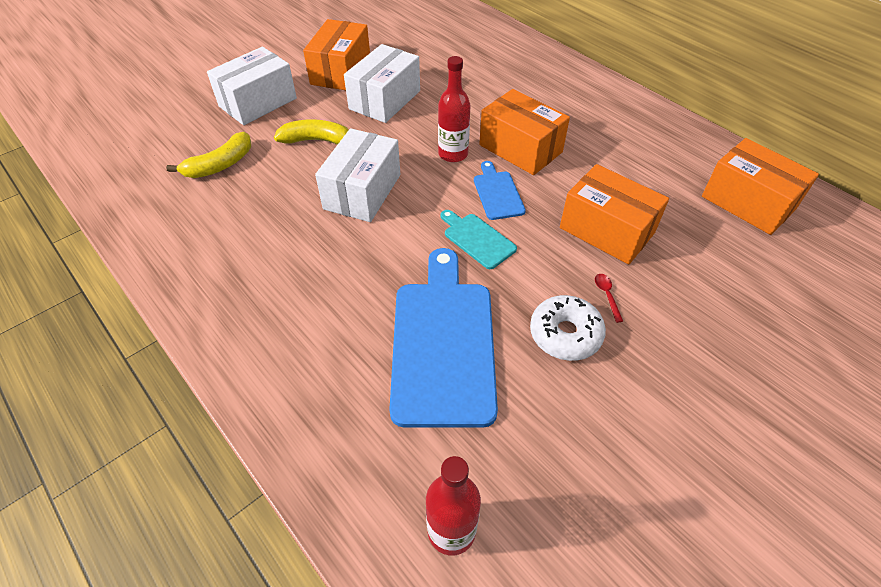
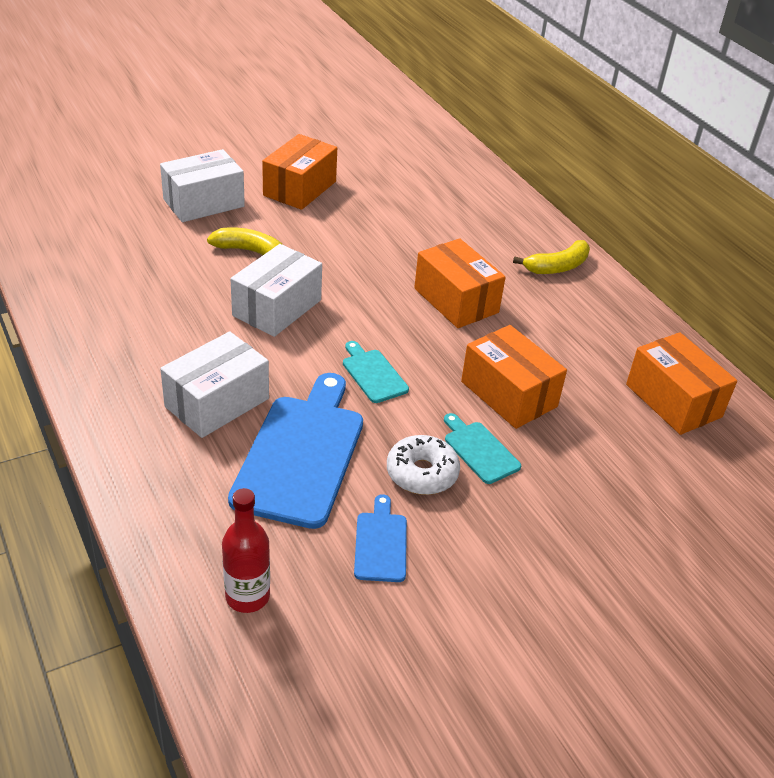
camera: 10 degrees right, 10 degrees down
yellow banana [166,132,251,178] -> yellow banana moved to [513,240,590,274]
white box [344,44,420,123] -> white box moved to [160,332,269,438]
red bottle [438,56,471,162] -> none
blue cutting board [474,161,526,220] -> blue cutting board moved to [354,494,407,582]
red spoon [595,274,623,323] -> turquoise cutting board [444,413,521,484]

